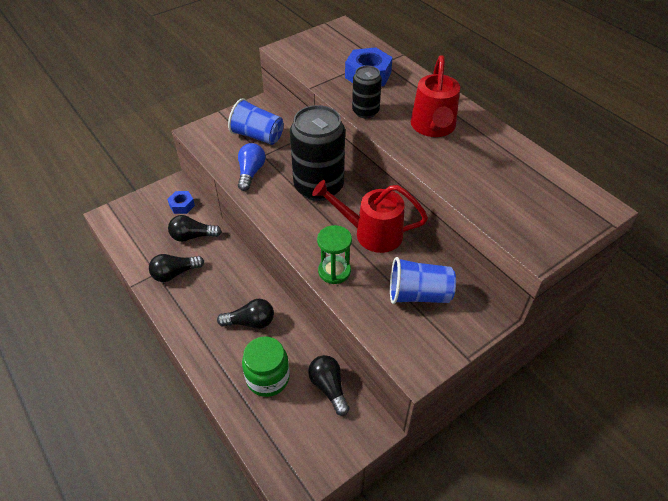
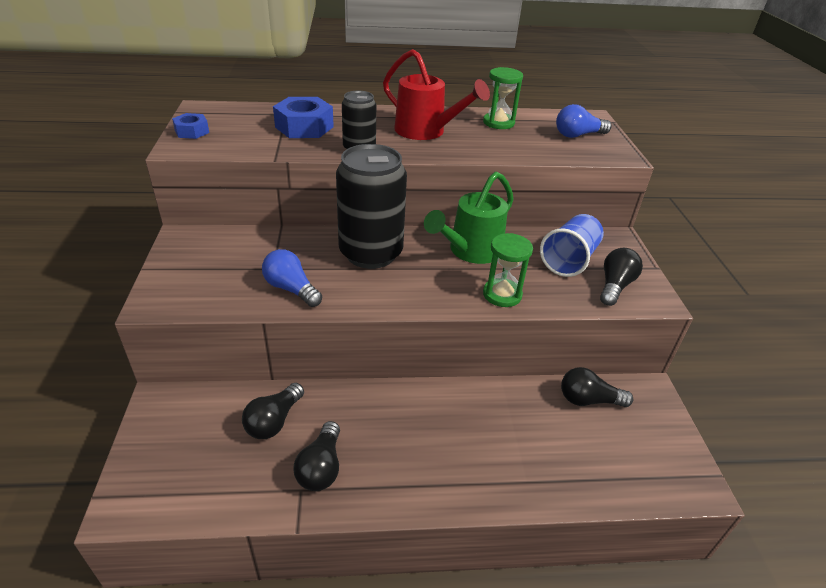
camera: 60 degrees left, 10 degrees down
blue nut [167,191,195,214] -> blue nut moved to [172,113,209,139]
black light bulb [217,299,274,329] -> black light bulb moved to [600,248,643,306]
blue cup [228,98,284,145] -> none
green jar [242,336,290,397] -> none
red watering can [312,180,428,253] -> green watering can [424,172,514,264]
none -> green hourglass [483,67,523,129]
none -> blue light bulb [556,104,611,138]

